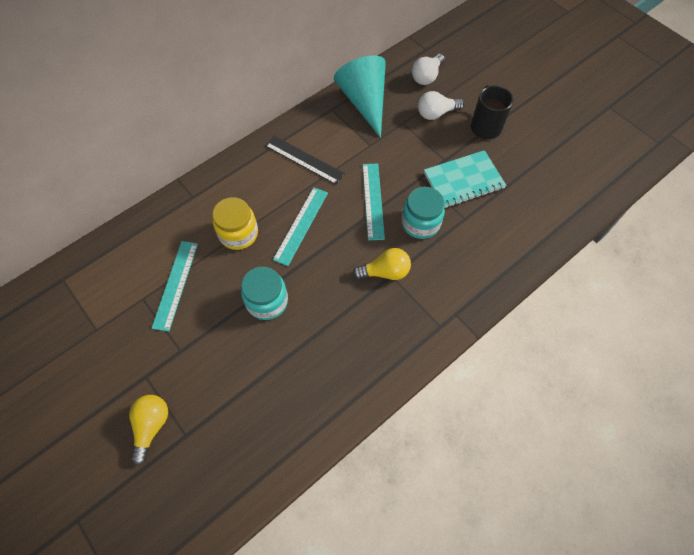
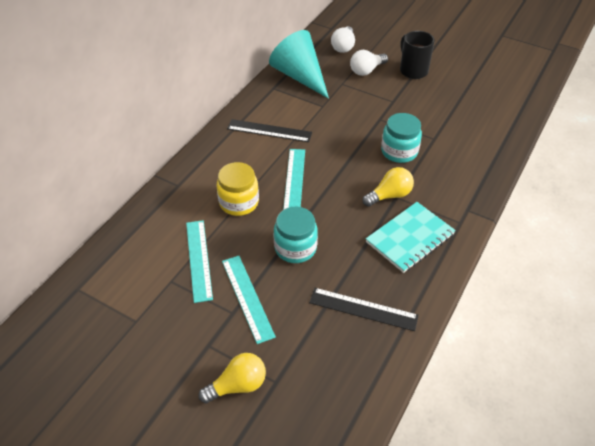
camera: 20 degrees left, 15 degrees down
yellow light bulb [129,395,168,465] -> yellow light bulb turned 75 degrees clockwise [198,353,266,403]
turquoise ruler [363,164,385,240] -> turquoise ruler moved to [222,256,276,344]
turquoise notebook [424,150,506,208] -> turquoise notebook moved to [366,202,456,273]
none -> black ruler [309,288,419,331]

